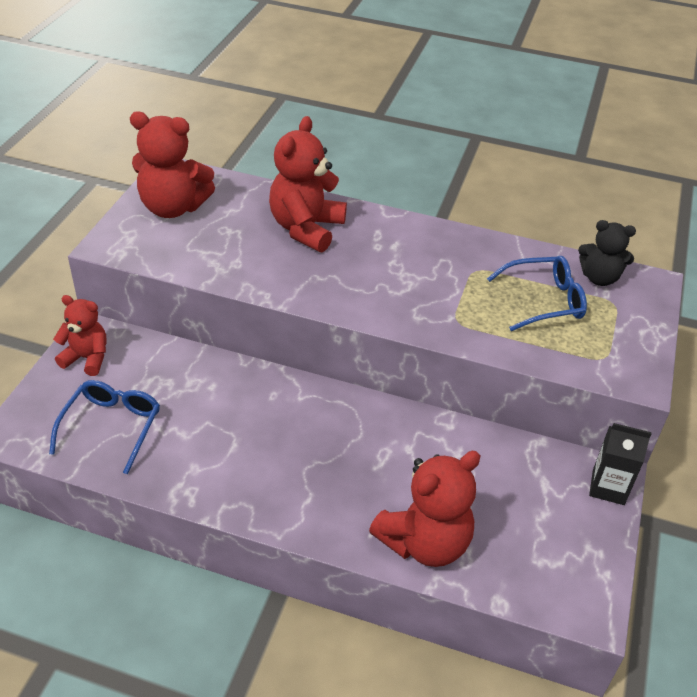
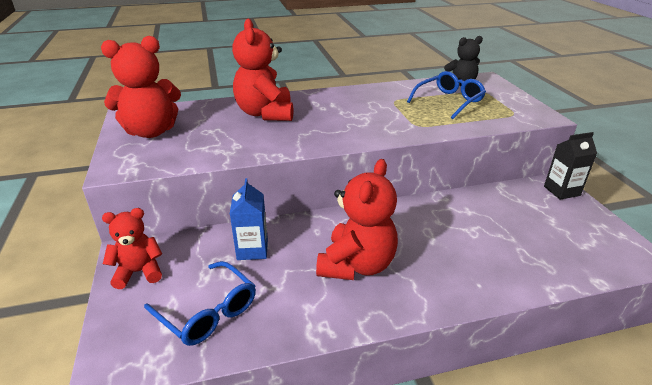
camera: 30 degrees left, 10 degrees down
blue glasses [49,380,160,474] -> blue glasses turned 150 degrees clockwise [144,261,256,346]
red teddy bear [369,451,481,567] -> red teddy bear moved to [316,159,398,280]
none -> blue carton [230,178,268,260]

